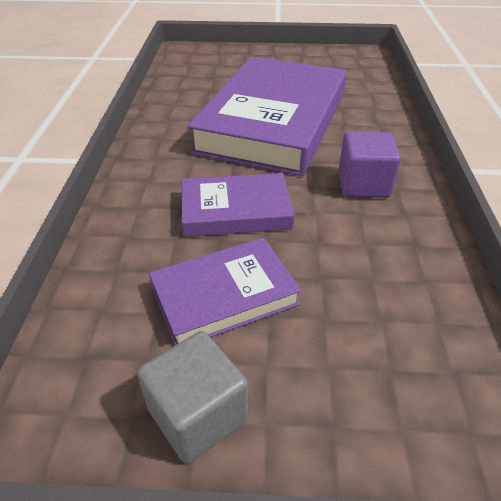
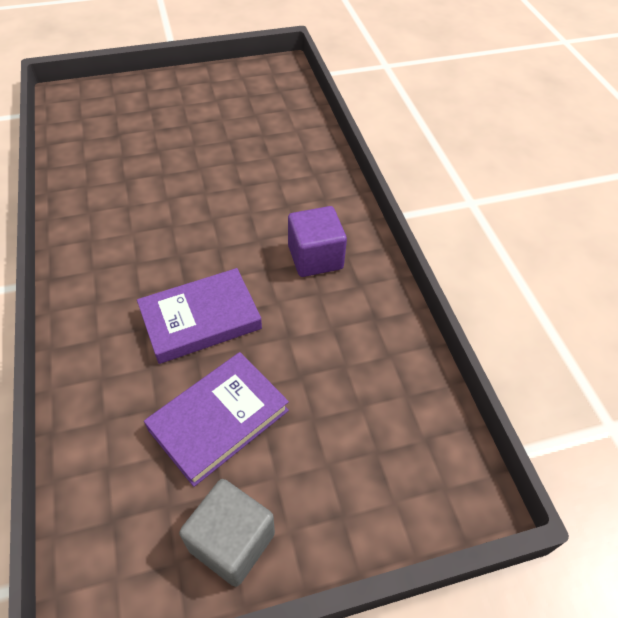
camera: 20 degrees left, 10 degrees up
purple book [187,56,346,176] -> none

